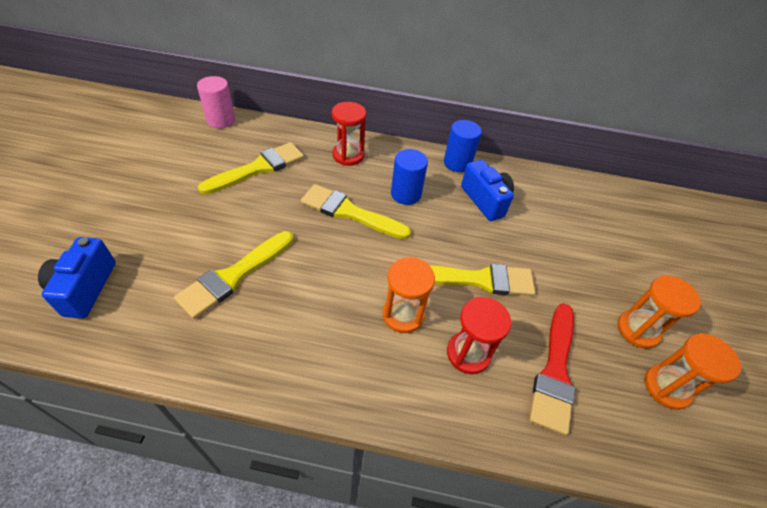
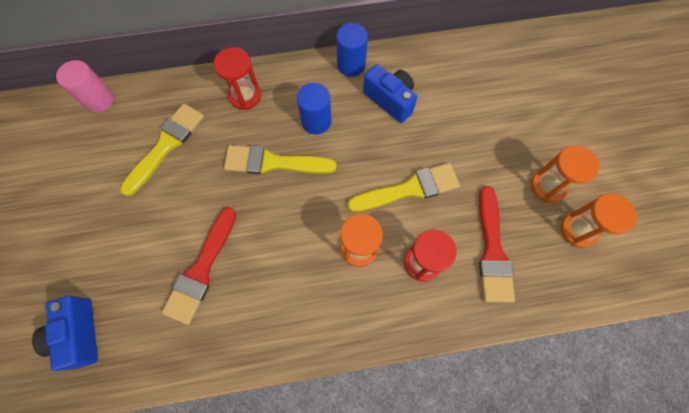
camera: 15 degrees left, 20 degrees up
yellow brush [174,231,293,319] -> red brush [162,207,236,325]

